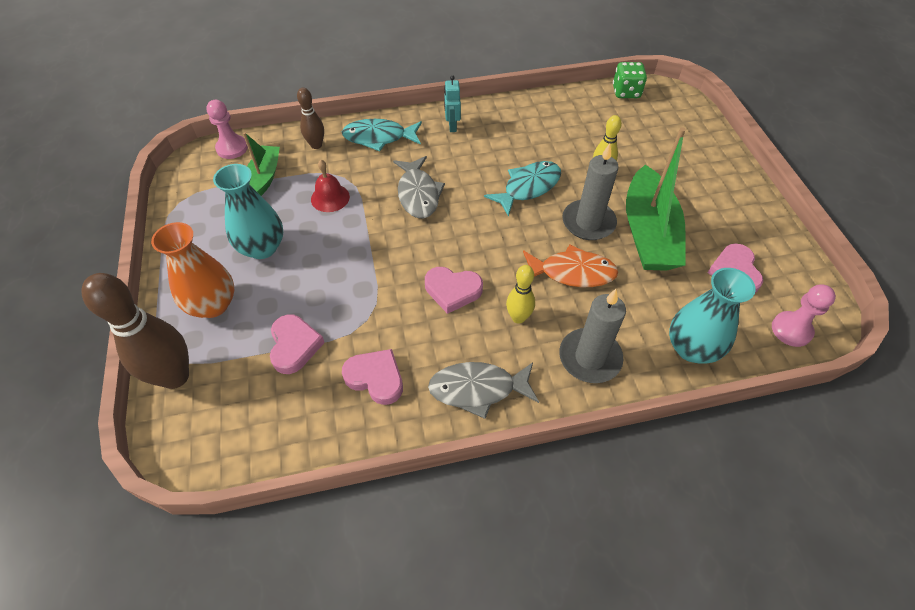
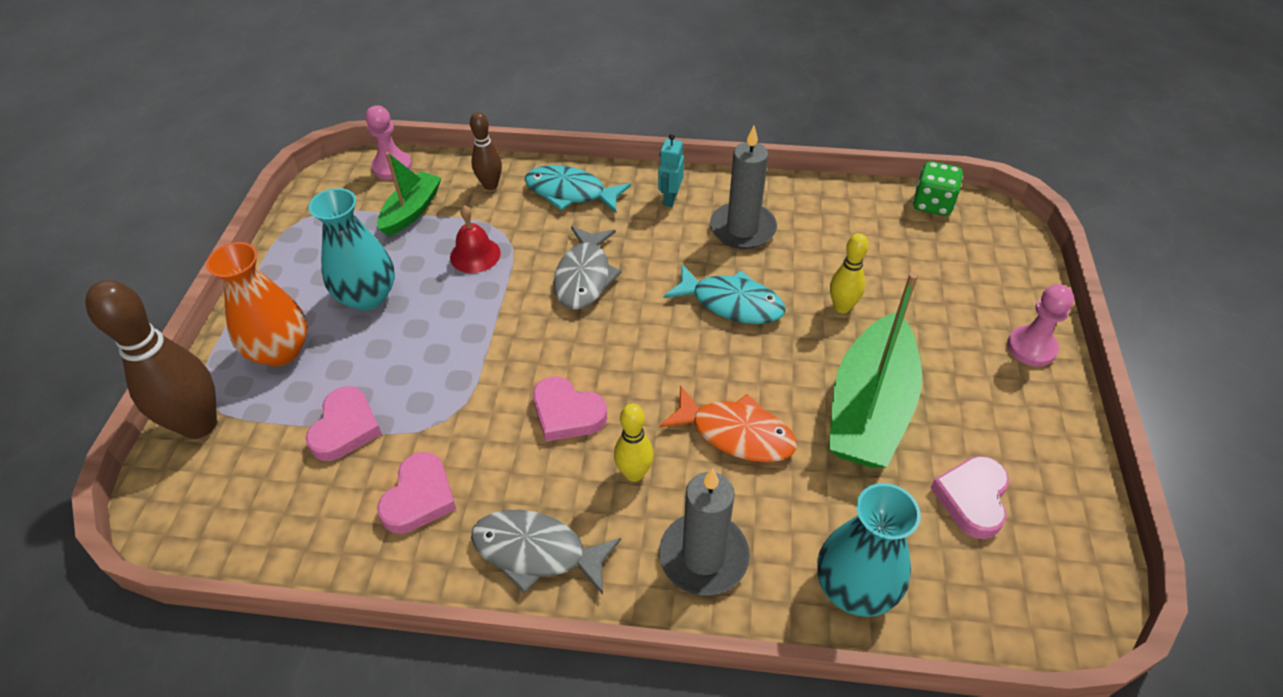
camera: 20 degrees right, 5 degrees down
pink heart [342,349,403,405] -> pink heart turned 60 degrees clockwise [377,452,456,534]
turquoise fish [484,161,561,217] -> turquoise fish turned 45 degrees clockwise [664,264,785,324]
grey candle [562,144,619,240] -> grey candle moved to [710,126,777,249]
pink pawn [772,285,836,347] -> pink pawn moved to [1007,284,1074,366]

